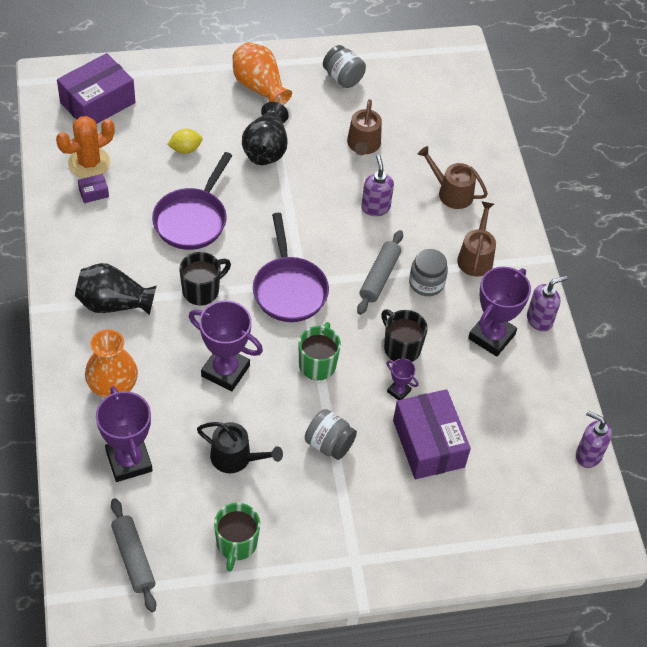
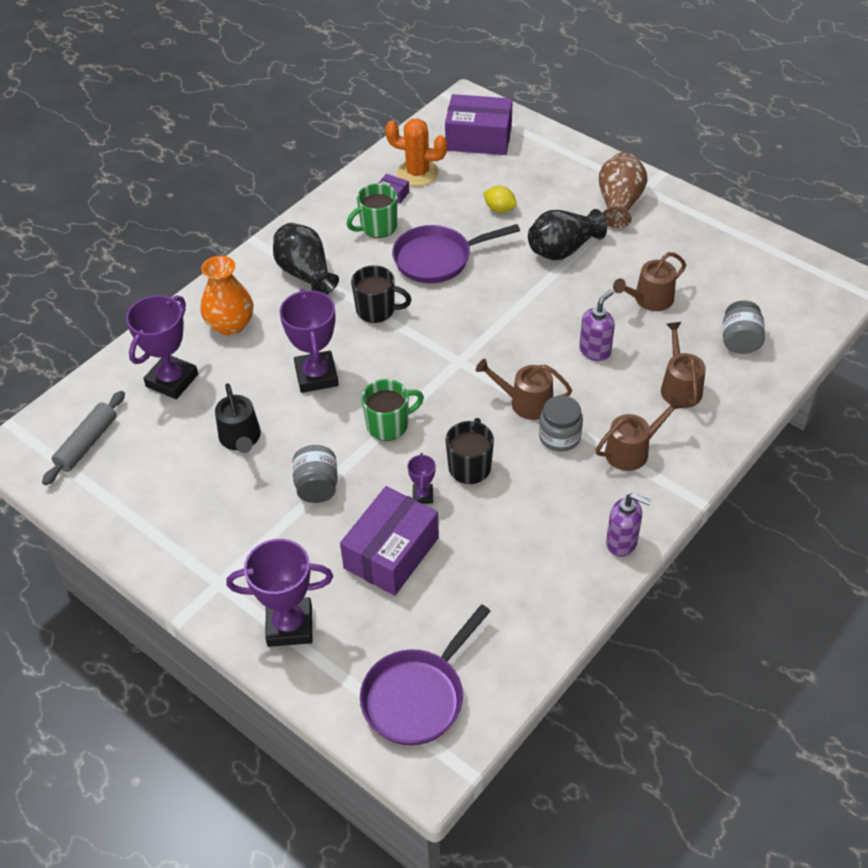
camera: 55 degrees right, 5 degrees down
green mug [214,503,260,571] -> green mug moved to [347,183,397,238]
orange vase [233,42,292,105] -> brown vase [599,152,647,228]
purple pan [253,213,329,322] -> purple pan moved to [360,604,491,745]
grey jar [323,45,366,88] -> grey jar moved to [723,301,765,354]
grey rolling pin [357,230,403,315] -> brown watering can [476,359,572,420]
purple trophy [468,266,531,357] -> purple trophy moved to [226,539,333,647]
purple soap dispenser [576,411,612,468] -> none

